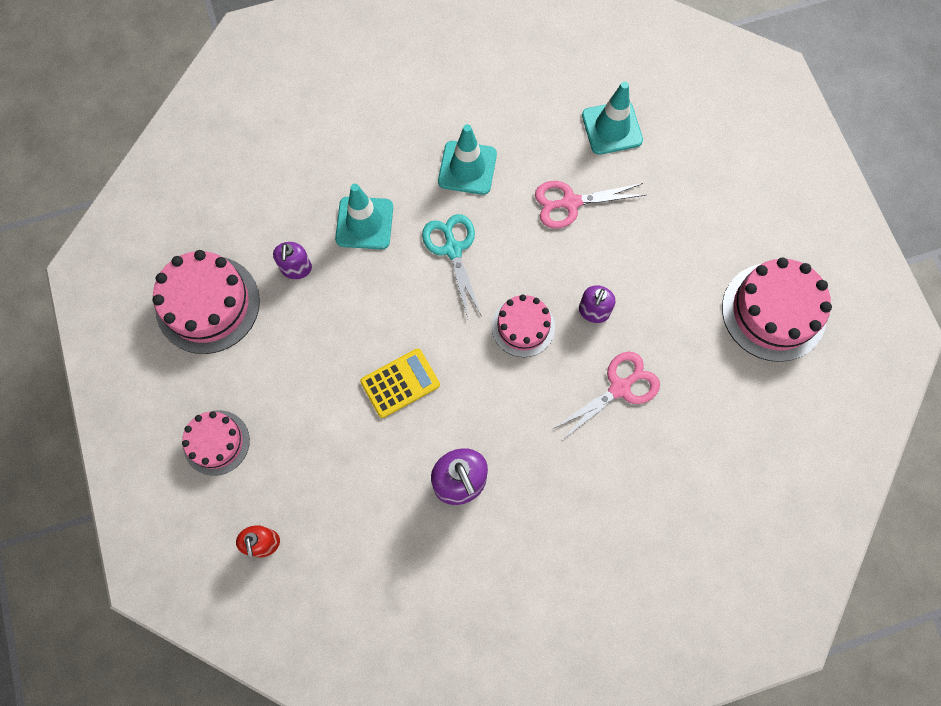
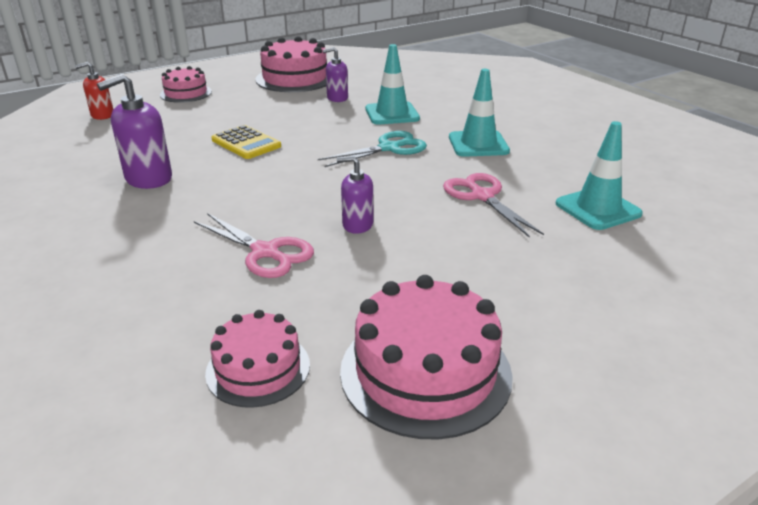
camera: 75 degrees right, 40 degrees down
pink cake [492,294,555,357] -> pink cake moved to [205,310,310,408]

